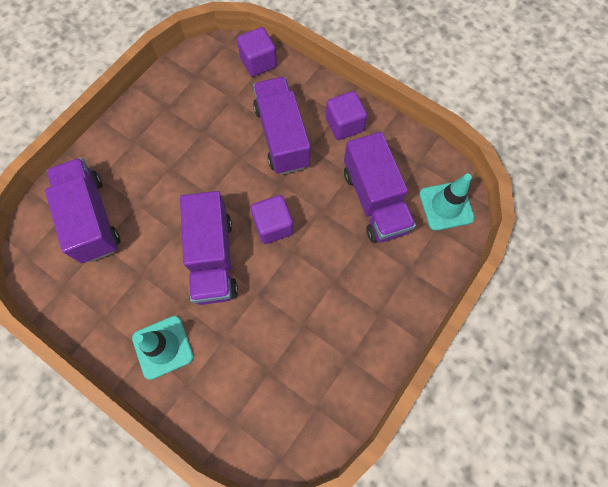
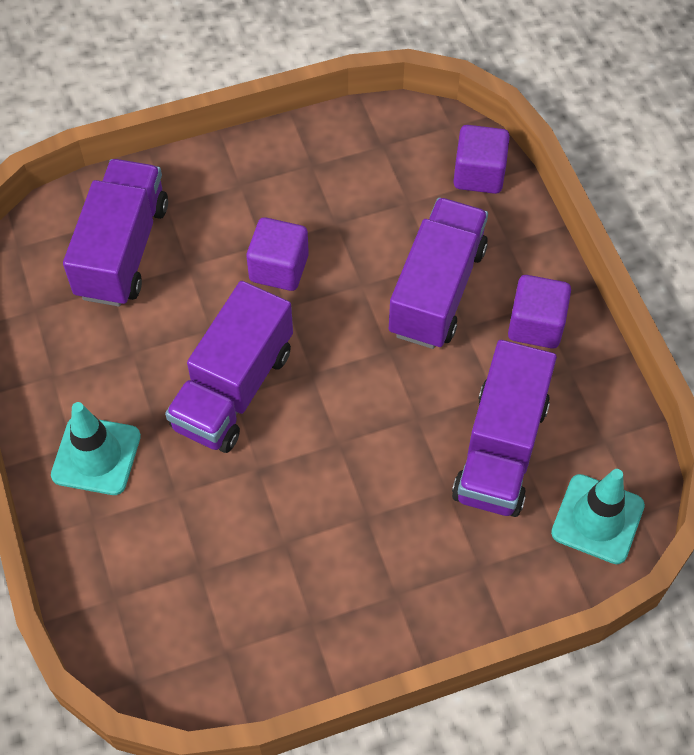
camera: 35 degrees right, 10 degrees down
purple cube [251,195,294,244] -> purple cube moved to [246,217,309,291]

